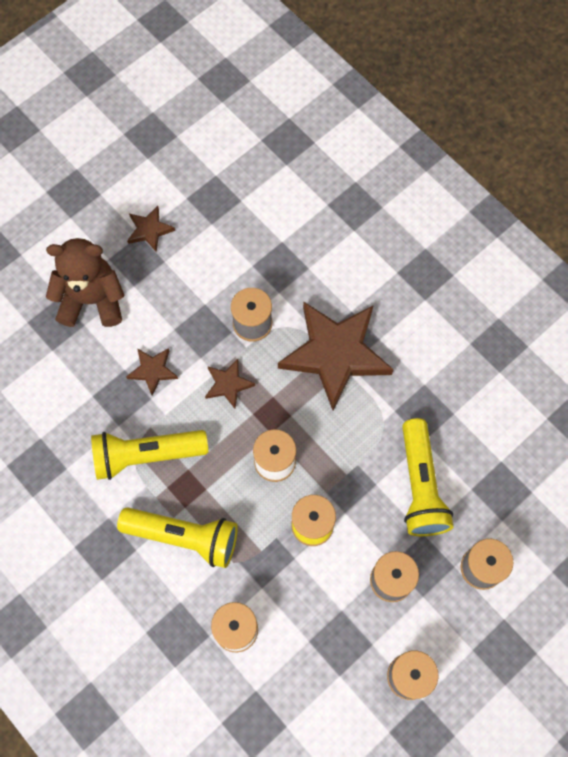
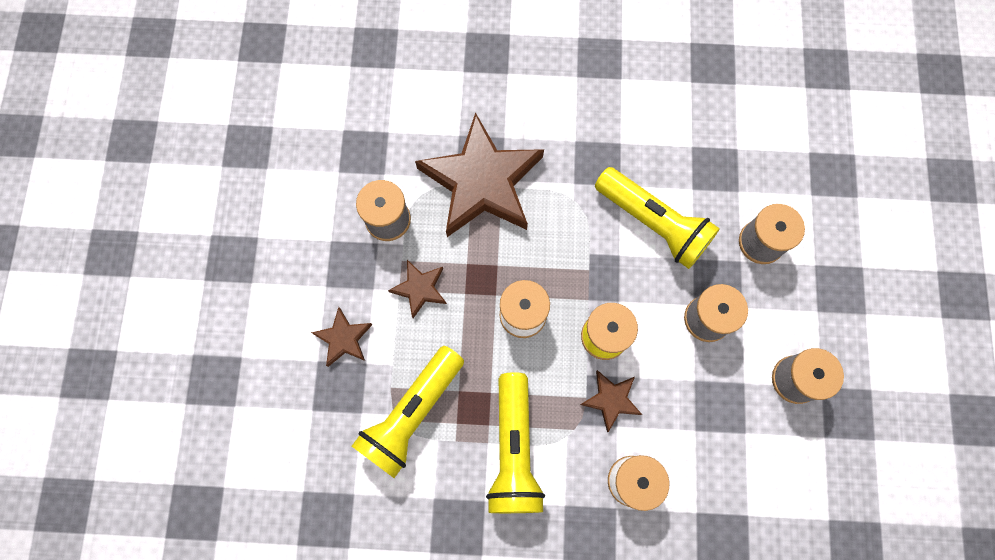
camera: 45 degrees left, 5 degrees up
brown teddy bear [46,238,124,327] -> none
yellow flashlight [117,507,238,568] -> yellow flashlight turned 120 degrees clockwise [486,372,545,513]
brown star [127,206,175,252] -> brown star moved to [580,370,642,432]

